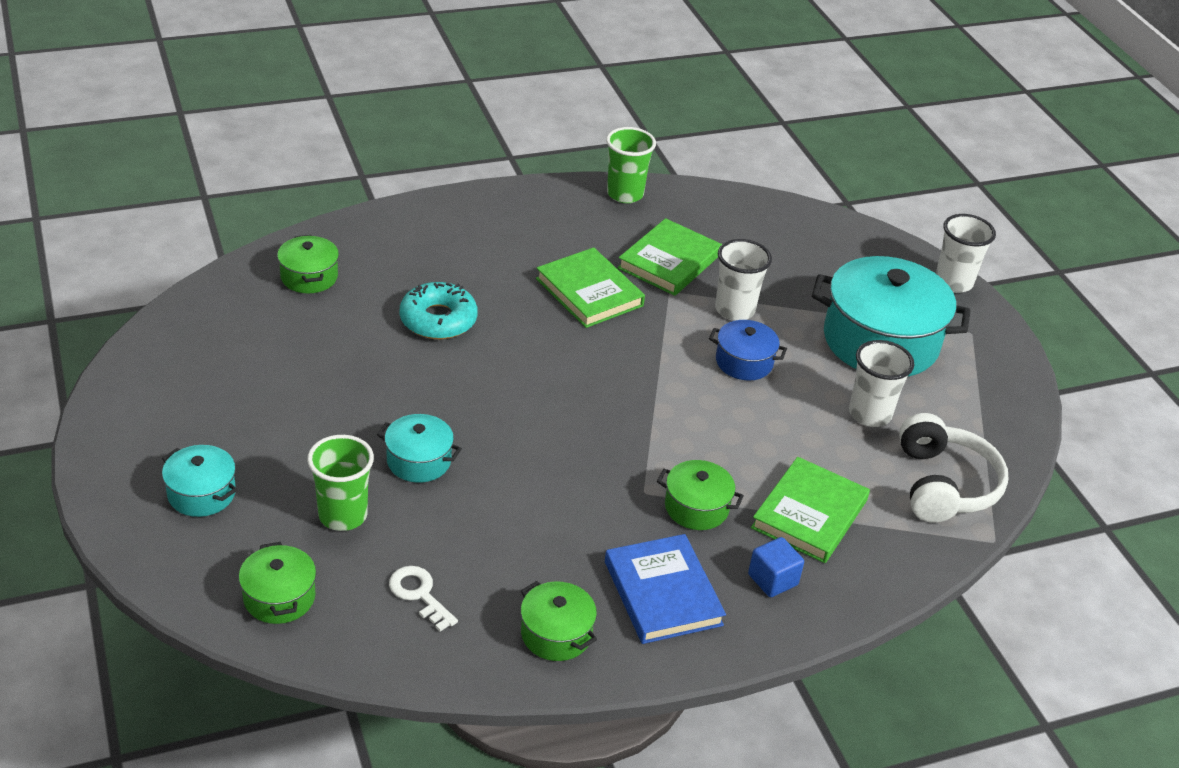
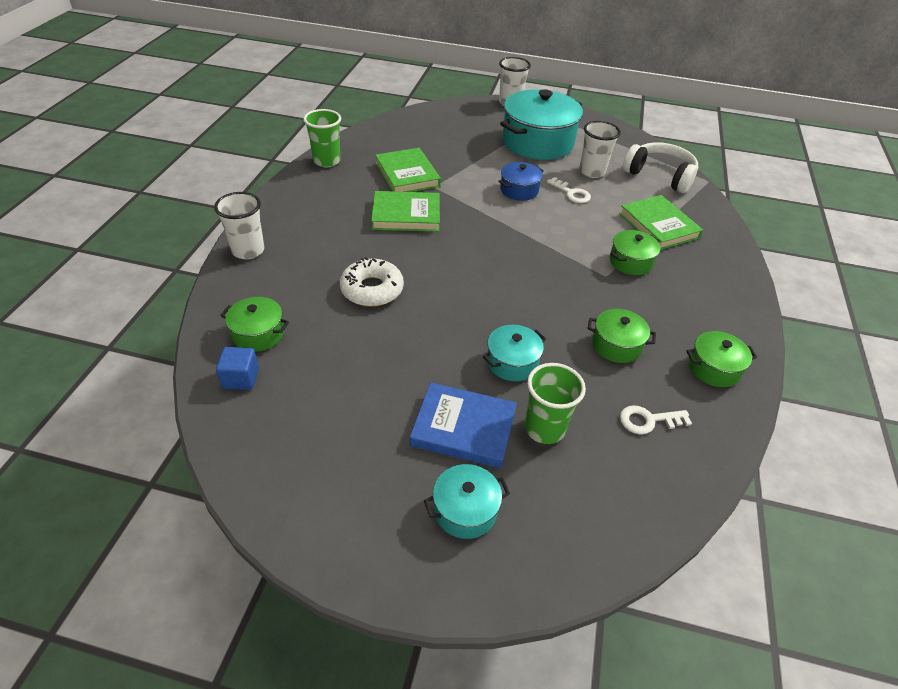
camera: 55 degrees left, 5 degrees up
green pot [239,542,316,624] -> green pot moved to [588,309,656,363]
turquoise donut [400,282,478,339] -> white donut [340,257,404,307]
blue book [605,534,726,644] -> blue book moved to [410,382,517,468]
white cup [715,239,772,321] -> white cup moved to [214,192,264,259]
blue cube [748,537,804,597] -> blue cube moved to [216,347,259,390]
none -> white key [547,177,591,203]

